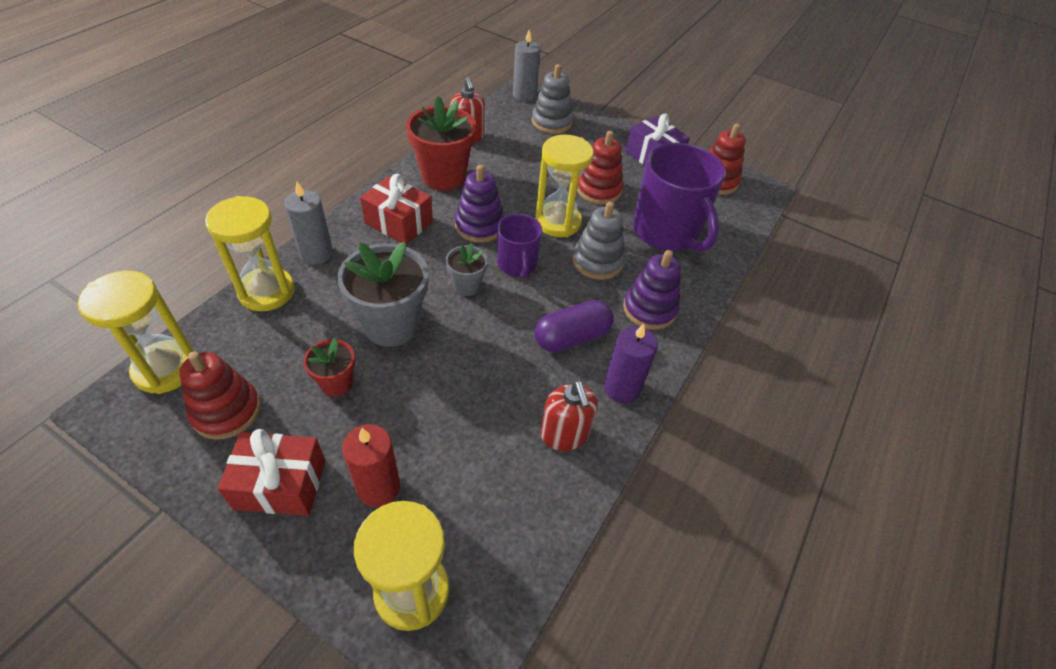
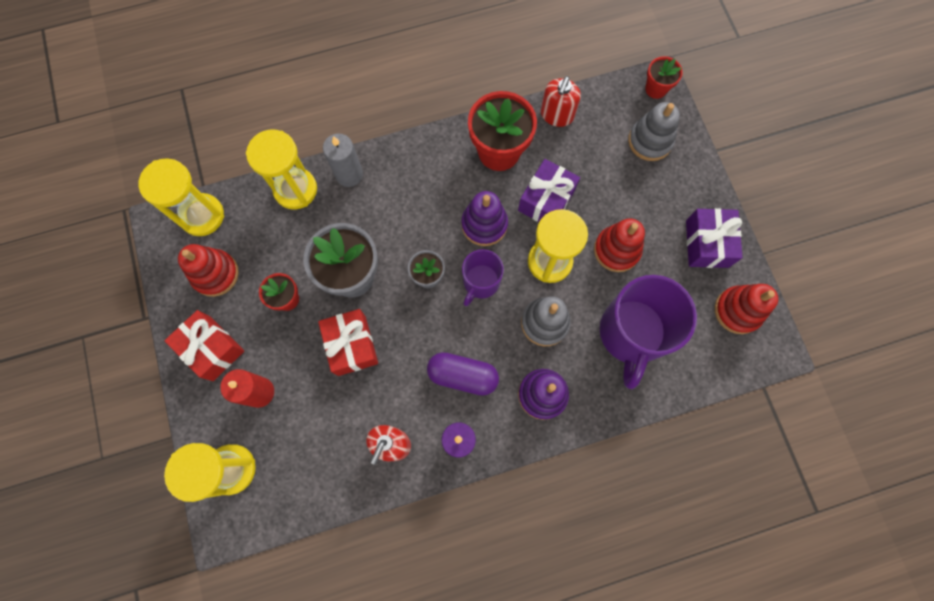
camera: 45 degrees right, 25 degrees up
red gift [360,174,433,244] -> red gift moved to [318,309,378,376]
grey candle [513,29,541,102] -> red flower pot [645,56,683,99]
none -> purple gift [518,159,580,222]

